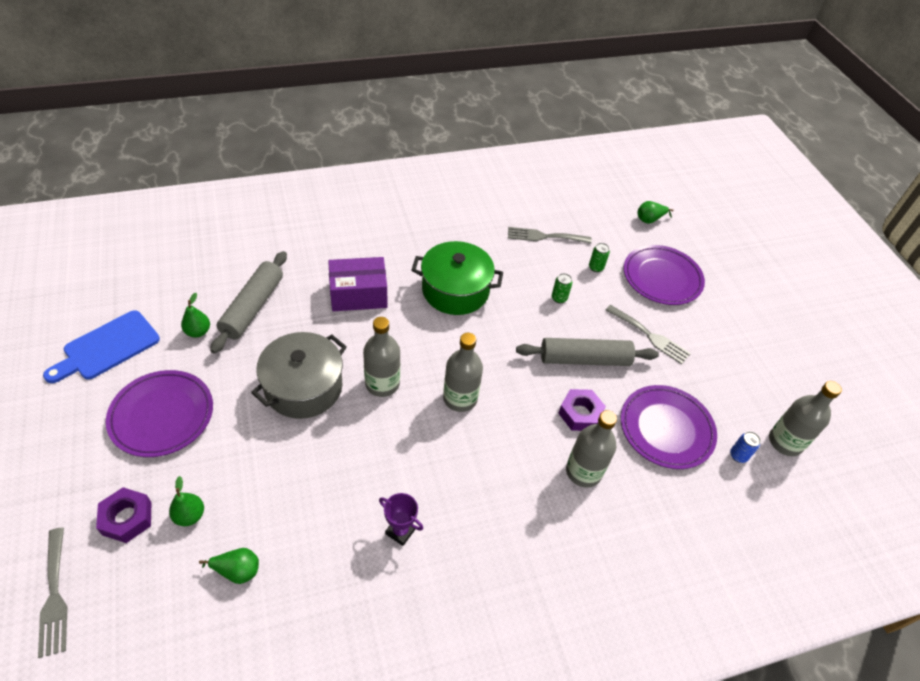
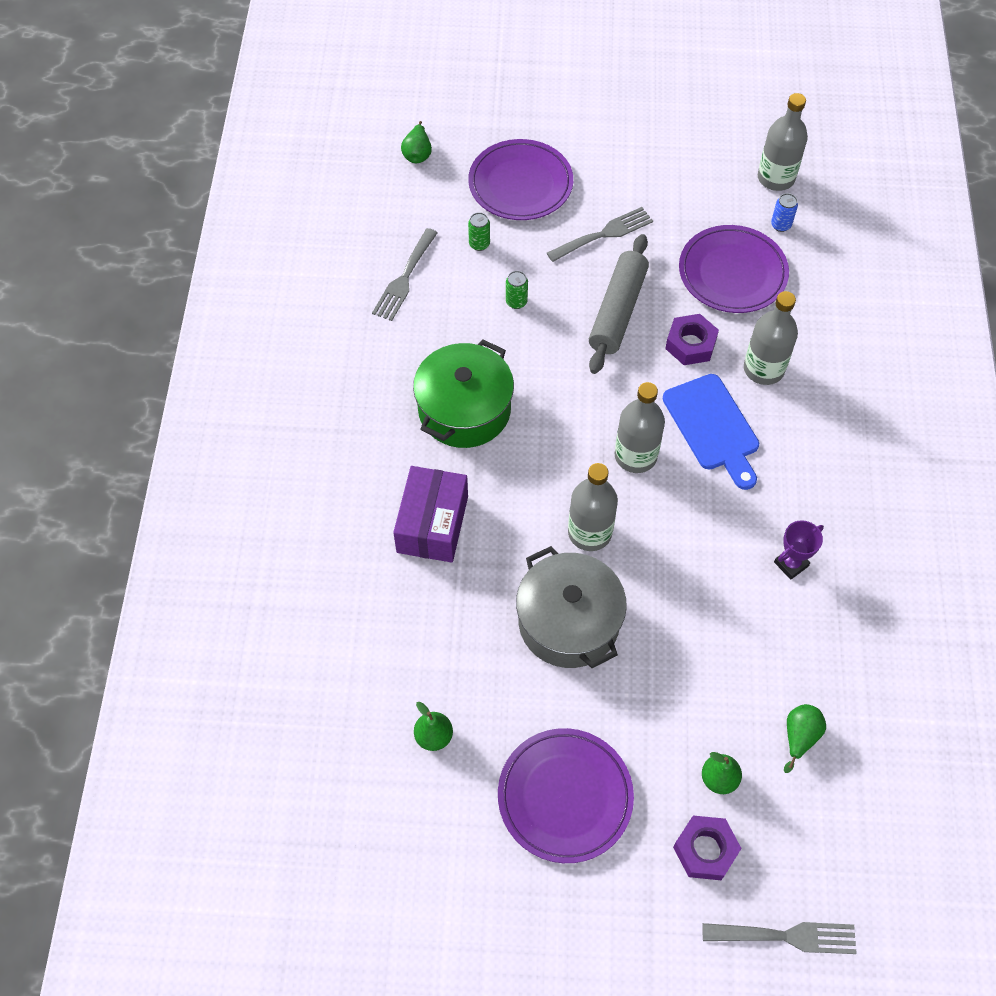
camera: 65 degrees left, 10 degrees up
blue cutting board [43,310,160,383] -> blue cutting board moved to [663,374,759,490]
grey rolling pin [210,251,287,354] -> none

